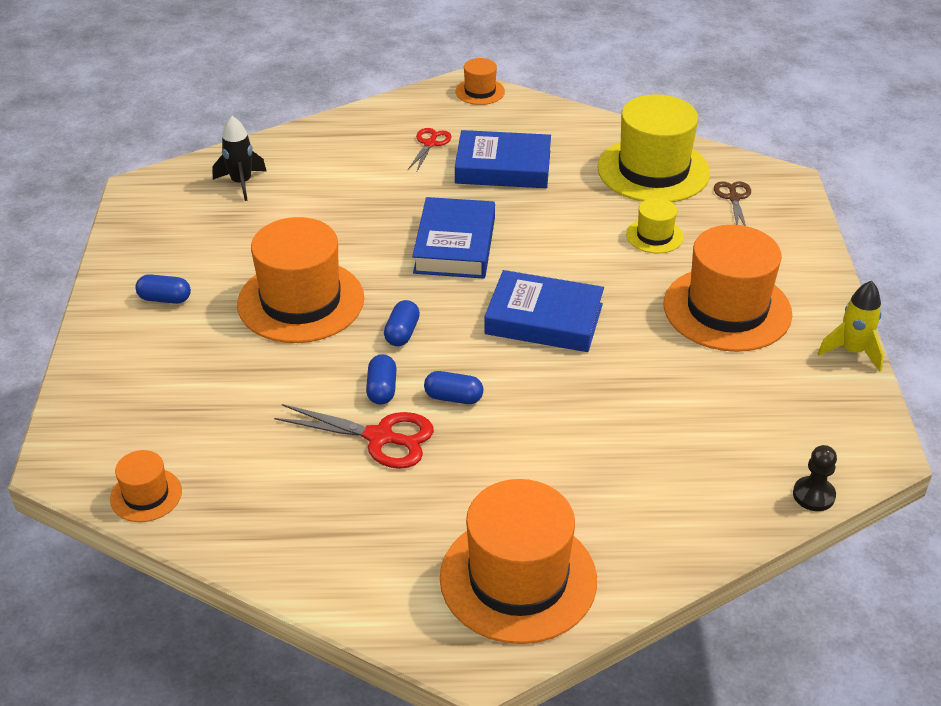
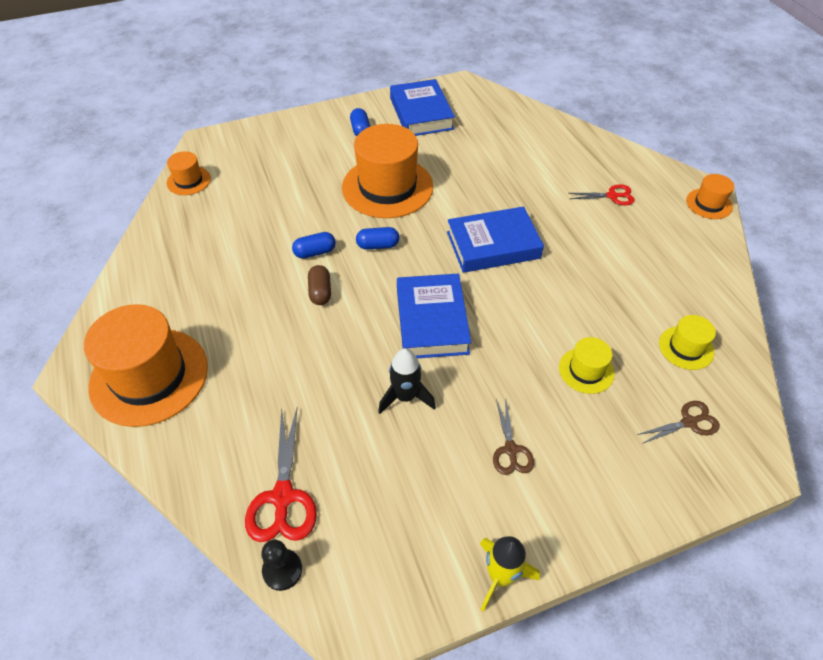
camera: 70 degrees right, 10 degrees up
black rocket [213,116,267,201] -> black rocket moved to [378,348,436,414]
red scissors [274,404,434,469] -> red scissors moved to [245,408,317,542]
blue capsule [424,371,483,404] -> brown capsule [308,265,331,305]
blue book [455,130,551,188] -> blue book moved to [390,79,455,136]
yellow hat [597,94,710,202] -> yellow hat [659,315,716,370], size x0.48
orange hat [664,225,792,352] -> brown scissors [493,399,534,475]

